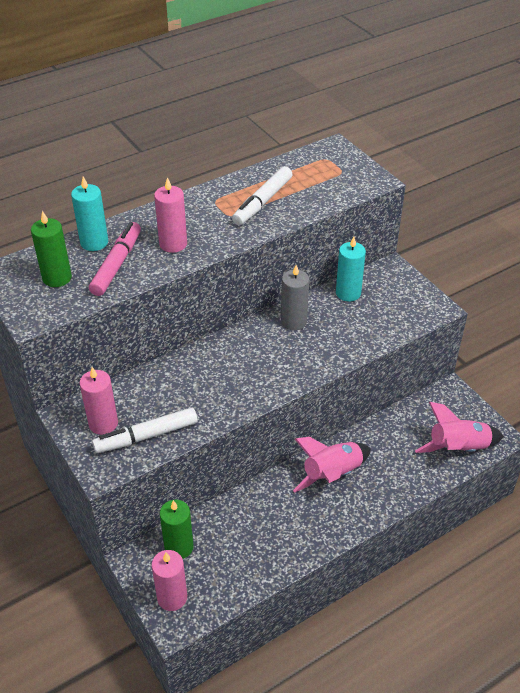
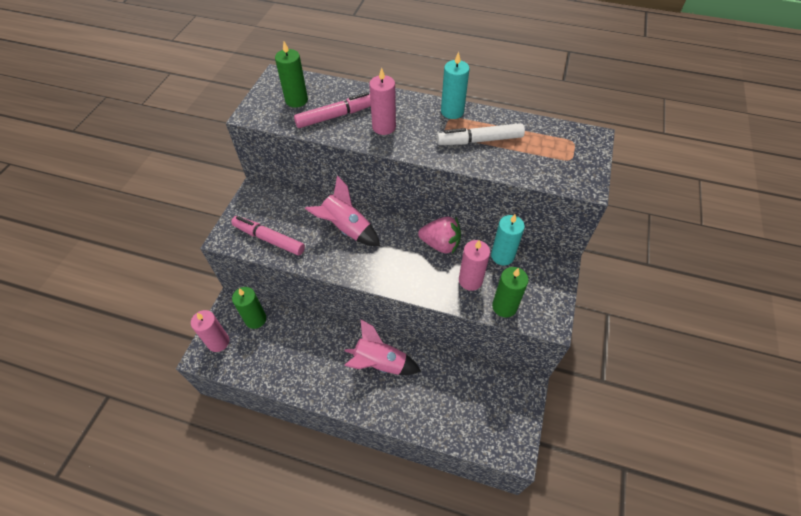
camera: 50 degrees right, 10 degrees up
turquoise candle [71,177,108,251] -> turquoise candle moved to [441,52,470,119]
pink candle [80,367,118,435] -> pink candle moved to [459,240,490,291]
white marker [92,407,198,453] -> pink marker [231,216,305,255]
grey candle [281,265,309,330] -> pink strawberry [418,217,461,254]
pink rocket [415,402,504,453] -> pink rocket moved to [305,175,380,246]
none -> green candle [492,267,529,317]

